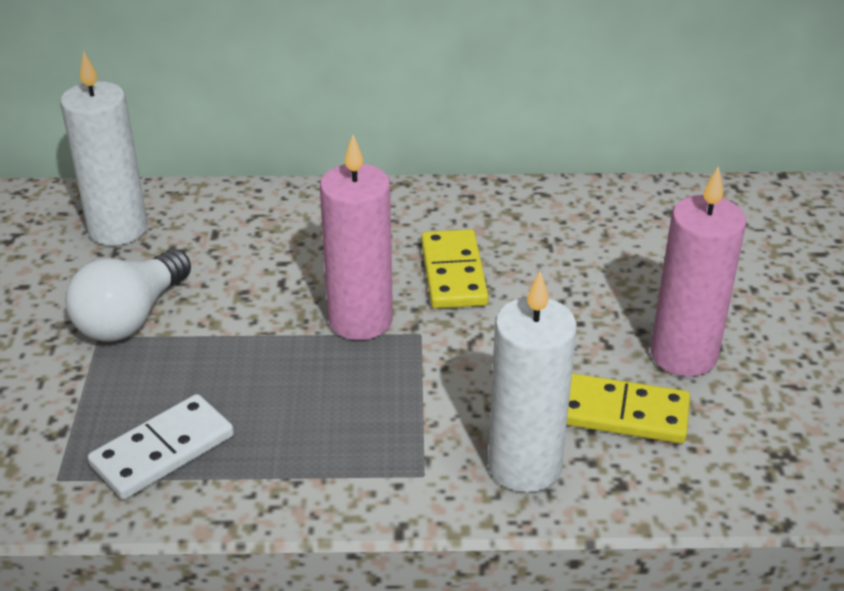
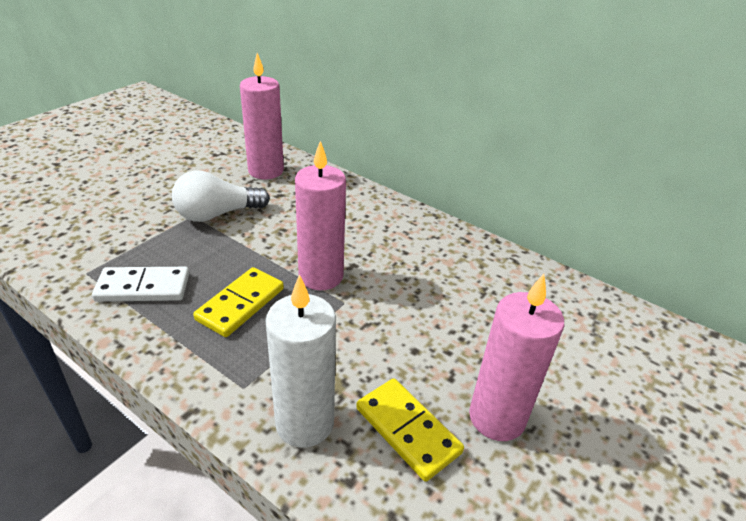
camera: 35 degrees right, 0 degrees up
white candle [60,51,147,245] -> pink candle [240,53,284,179]
yellow domino [421,229,489,309] -> yellow domino moved to [193,267,284,337]

